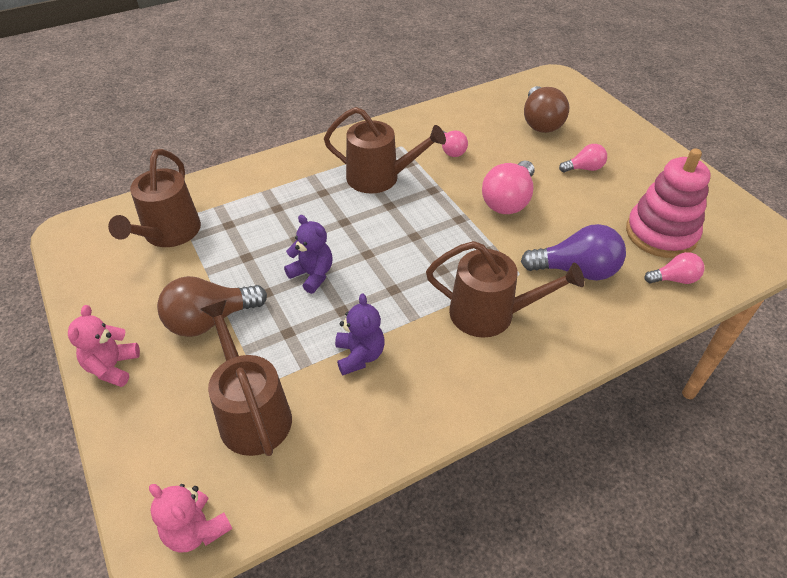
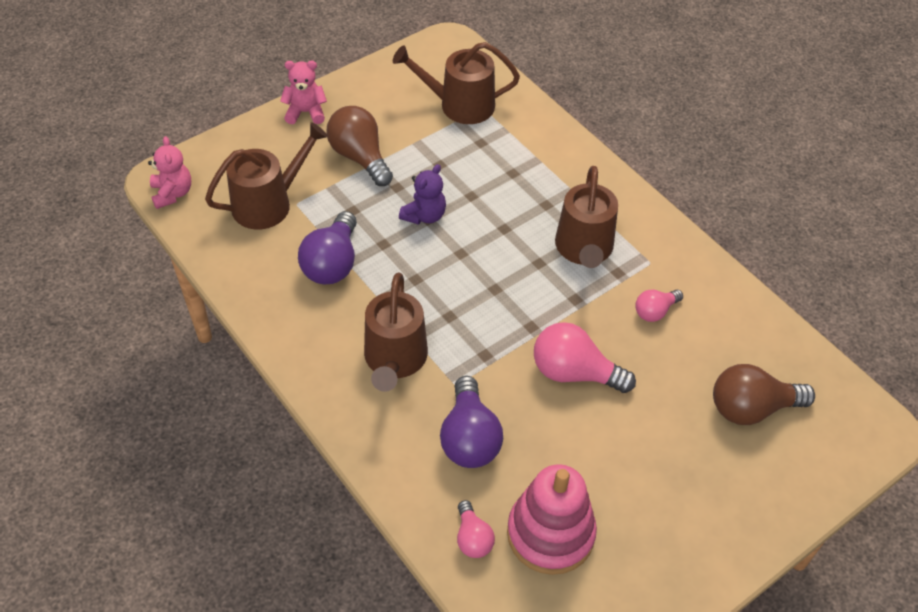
camera: 80 degrees right, 5 degrees up
pink teddy bear [149,484,233,553] -> pink teddy bear turned 135 degrees clockwise [148,136,191,209]
purple teddy bear [335,294,384,375] -> purple light bulb [298,211,357,284]
pink light bulb [559,144,607,172] -> none

